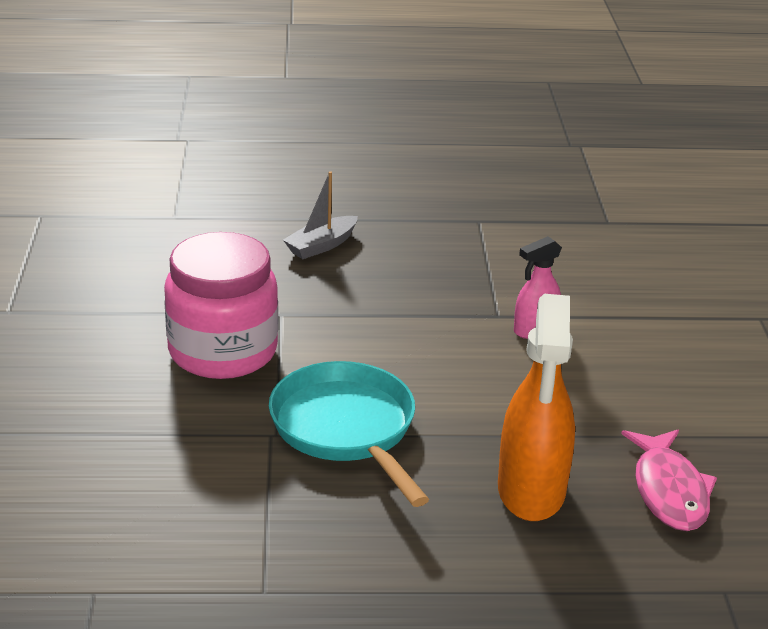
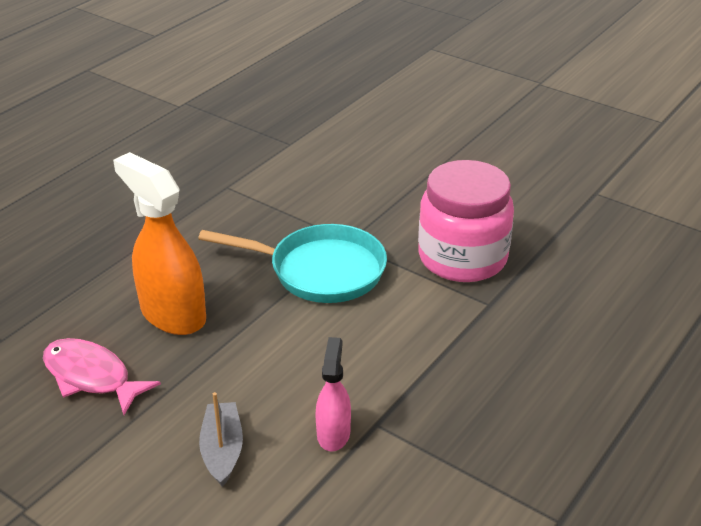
camera: 130 degrees right, 5 degrees up
grey boat [283,171,358,259] -> grey boat moved to [199,392,243,487]

